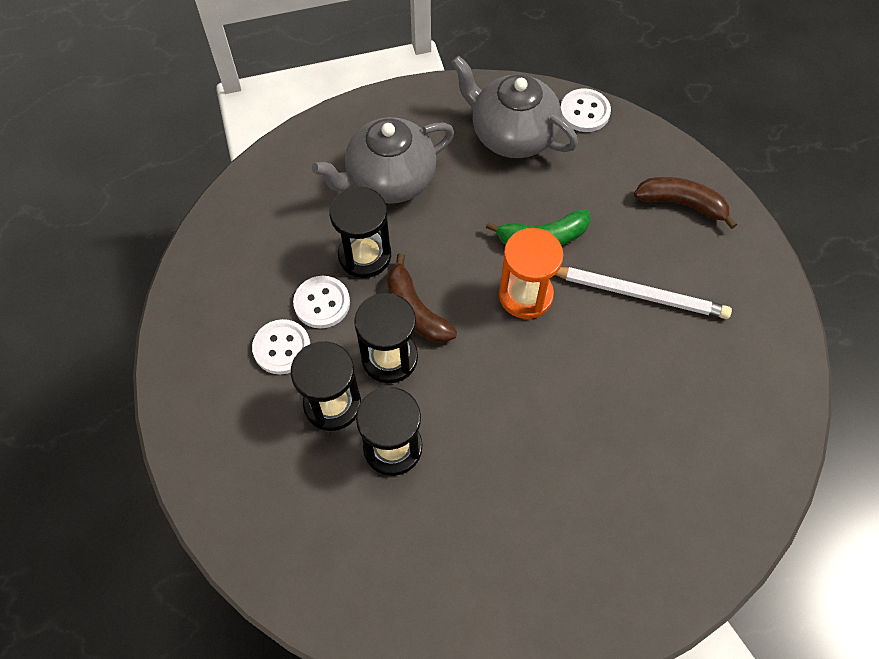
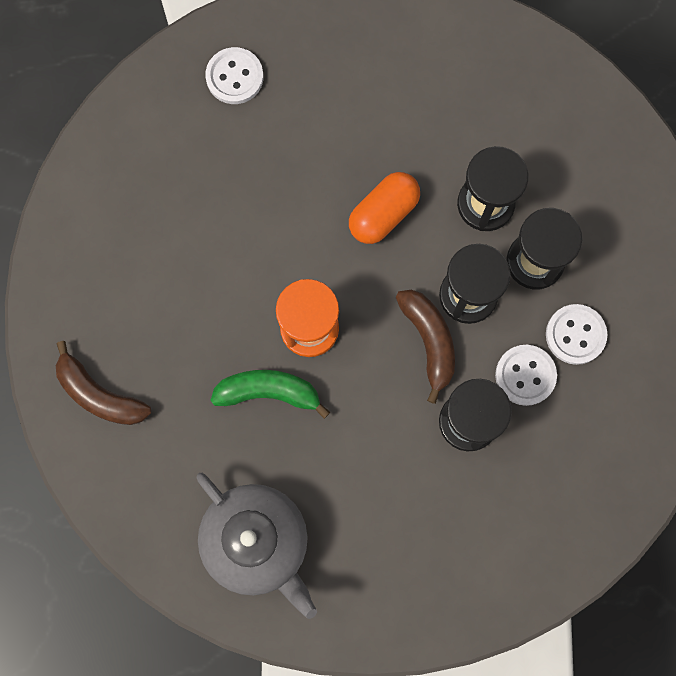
camera: 165 degrees left, 15 degrees up
grey teapot [312,117,454,204] -> none
white pencil [555,267,732,319] -> none
white button [561,88,611,132] -> white button moved to [205,47,263,104]
none -> orange capsule [349,172,420,244]

